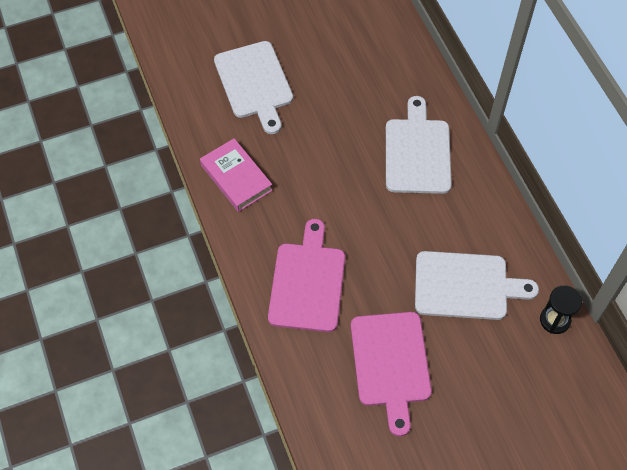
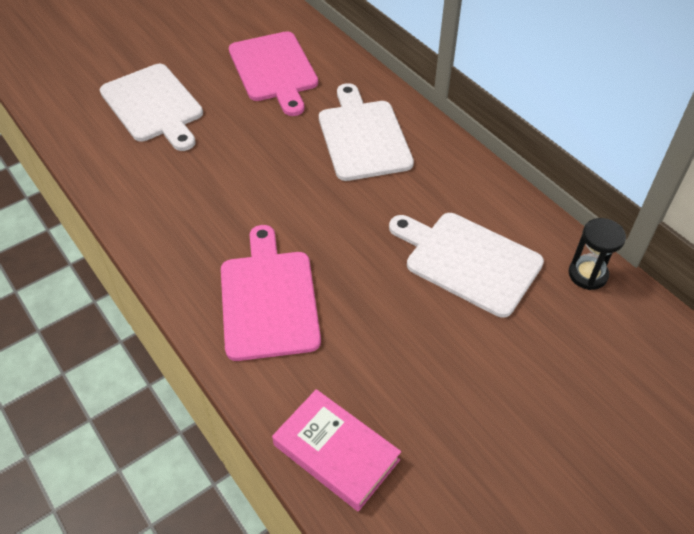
camera: 15 degrees left, 10 degrees down
pink book [200,138,273,212] -> pink book moved to [272,389,401,511]
pink cutting board [351,312,432,437] -> pink cutting board moved to [229,31,318,116]
white cutting board [415,251,539,320] -> white cutting board turned 135 degrees counterclockwise [389,213,544,318]

